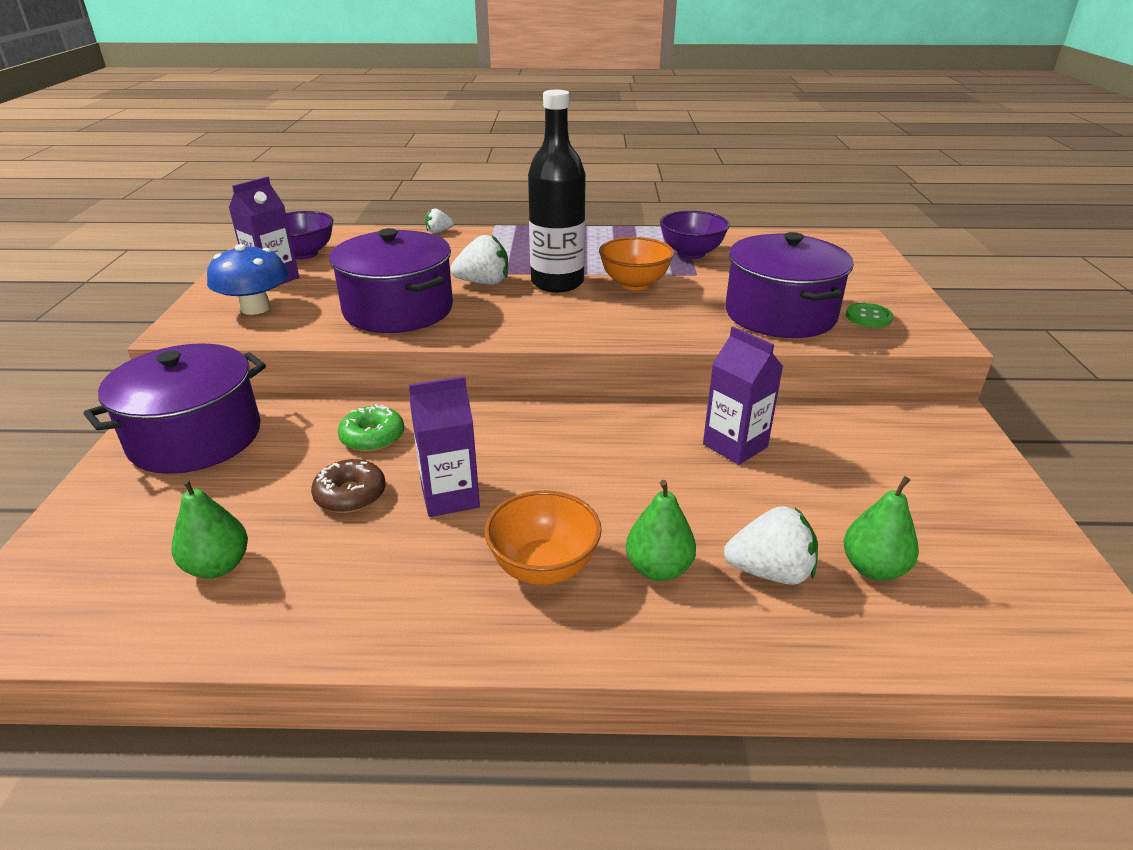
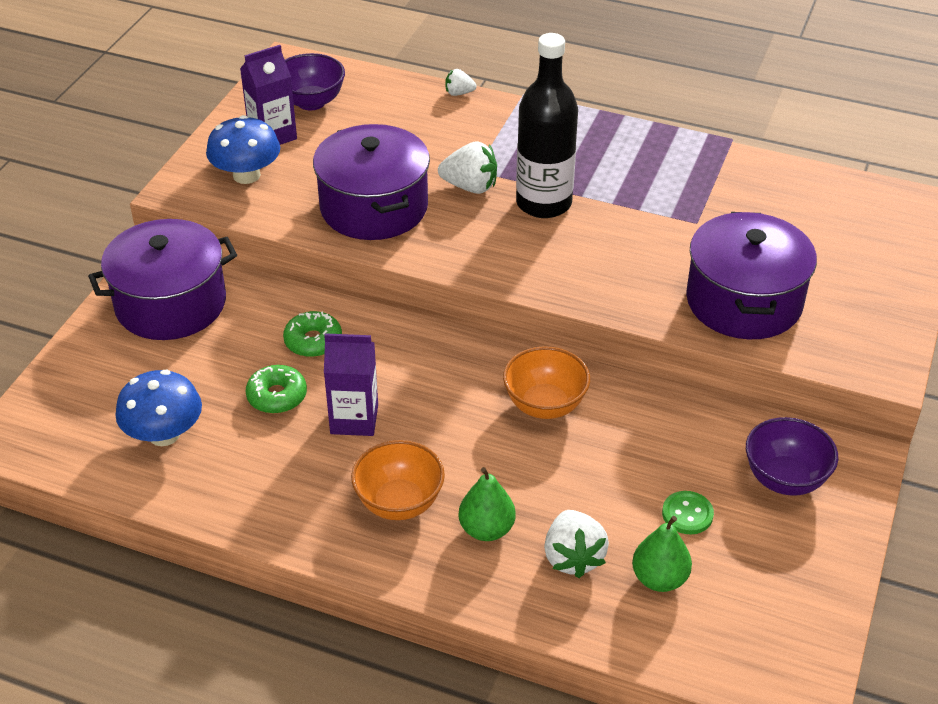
camera: 20 degrees right, 10 degrees up
green pear [172,478,248,579] -> blue mushroom [115,370,202,446]
brown donut [311,459,385,513] -> green donut [246,365,307,414]
orange bowl [599,237,674,290] -> orange bowl moved to [503,346,590,419]
purple bowl [660,211,729,259] -> purple bowl moved to [746,417,838,496]
purple carton [703,327,783,465] -> none
white strawberry [724,506,818,585] -> white strawberry turned 60 degrees clockwise [544,510,609,578]
green button [846,303,893,327] -> green button moved to [662,491,714,534]

